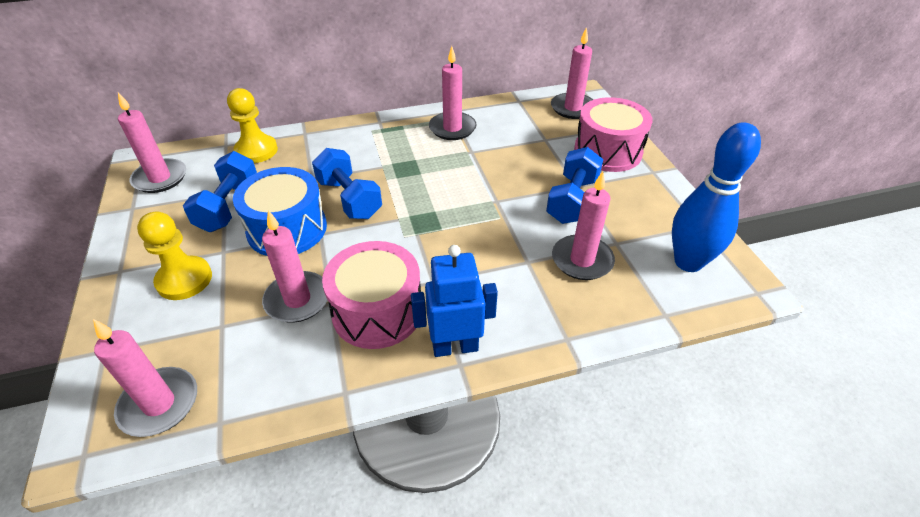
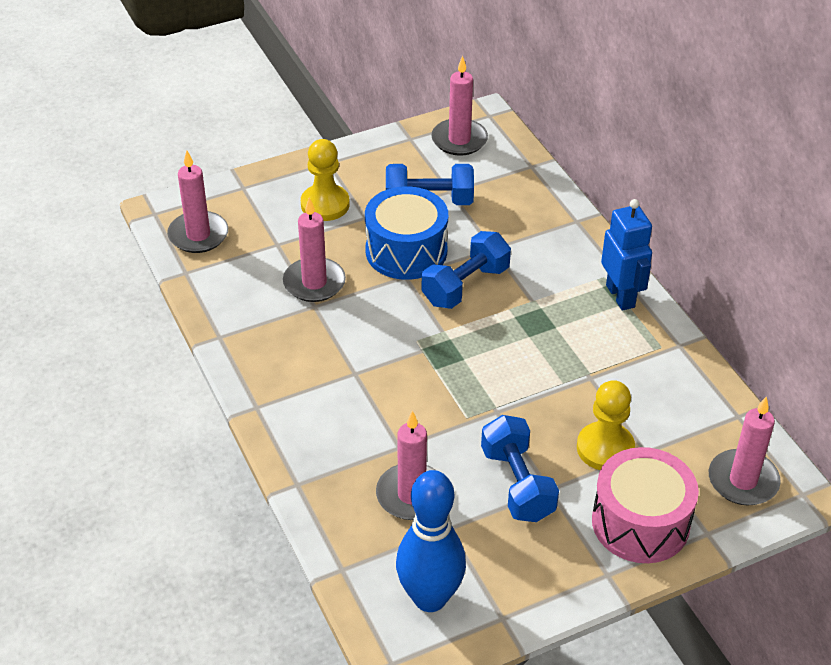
camera: 80 degrees right, 0 degrees up
yellow pawn [227,88,278,163] -> yellow pawn moved to [577,380,635,470]
pink drum [322,241,421,349] -> none
blue robot [411,245,498,357] -> blue robot moved to [601,199,652,311]
pink candle [429,46,477,140] -> none
blue dumbbell [546,147,603,224] -> blue dumbbell turned 60 degrees clockwise [481,415,559,522]

